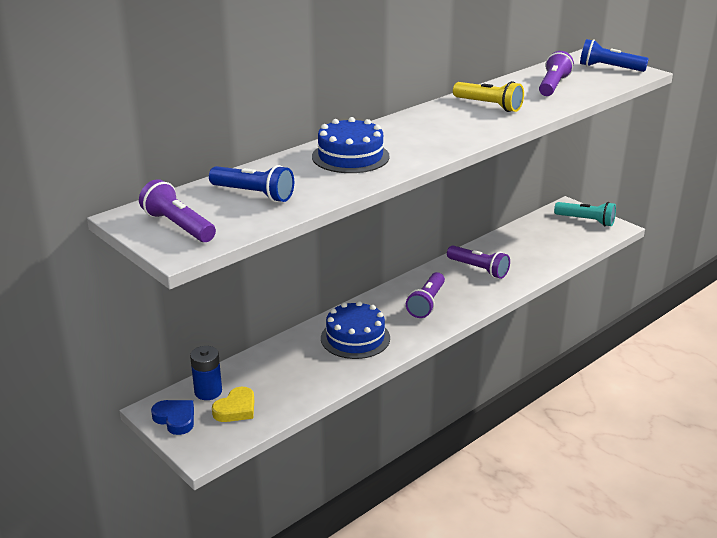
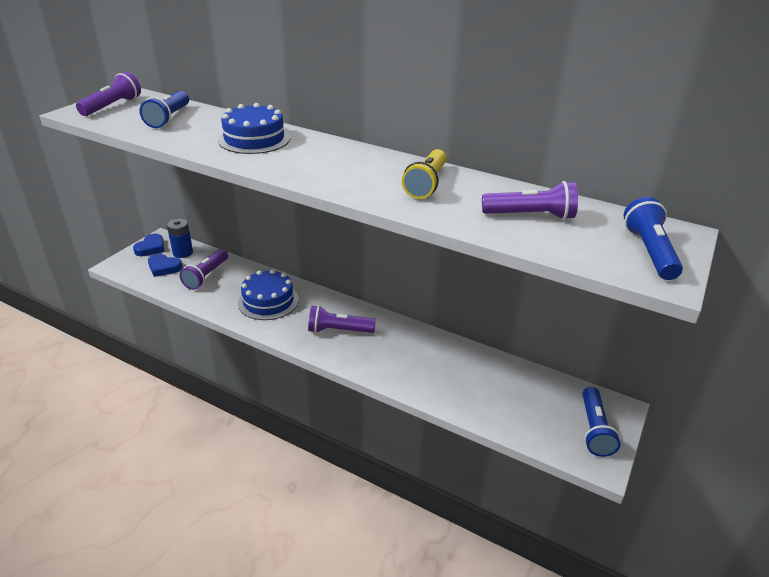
camera: 70 degrees right, 5 degrees up
yellow heart [212,387,254,422] -> blue heart [148,254,183,277]
purple flashlight [447,245,510,279] -> purple flashlight moved to [179,249,228,290]
turquoise flashlight [554,202,616,226] -> blue flashlight [582,387,620,457]

